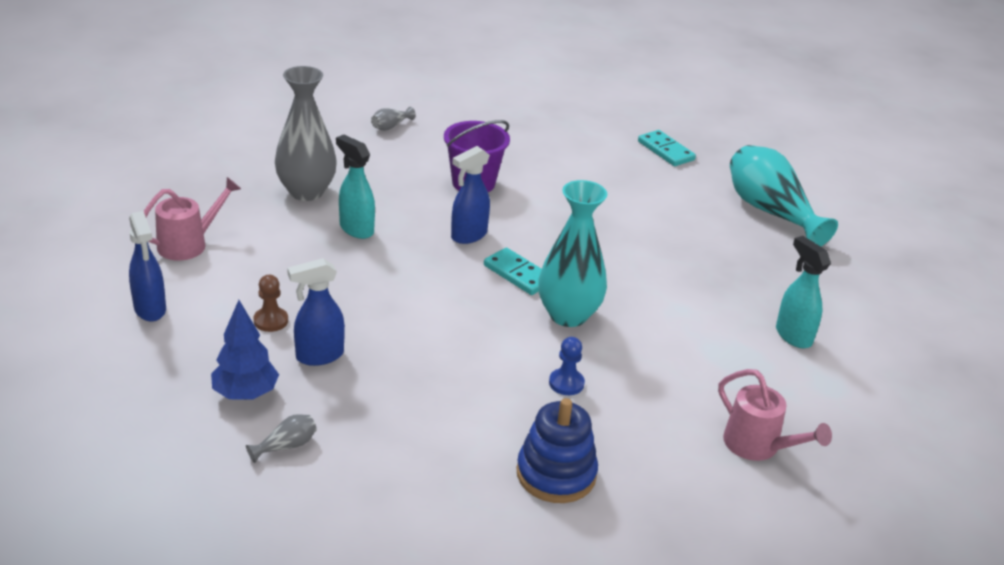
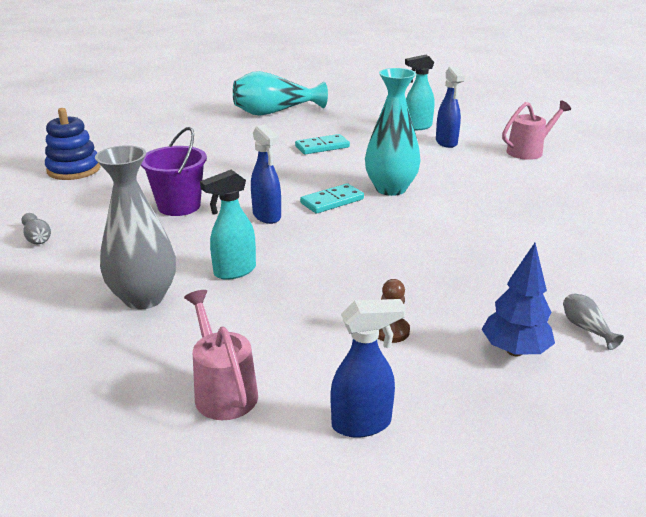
camera: 75 degrees left, 5 degrees down
blue spray bottle [287,258,345,366] -> blue spray bottle moved to [436,66,465,148]
blue stacking toy [517,398,598,503] -> blue stacking toy moved to [45,108,101,180]
blue pawn [549,337,585,395] -> none
turquoise domino [638,130,696,166] -> turquoise domino moved to [295,134,350,154]

